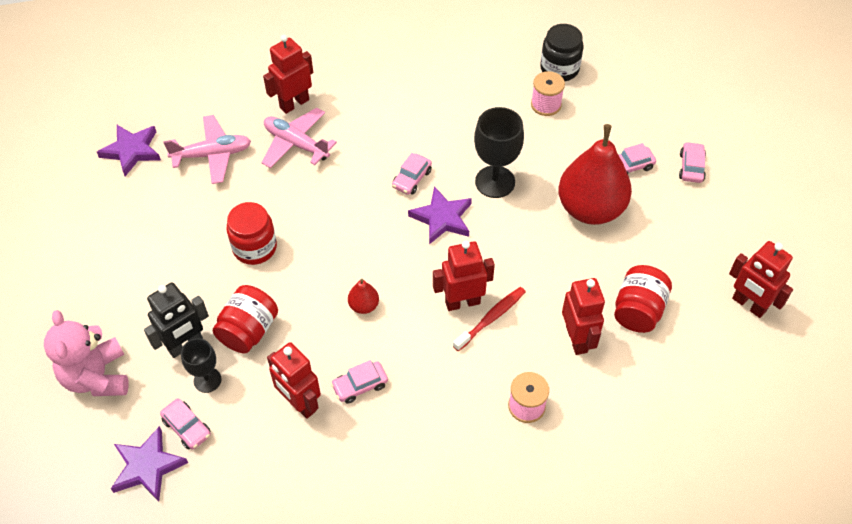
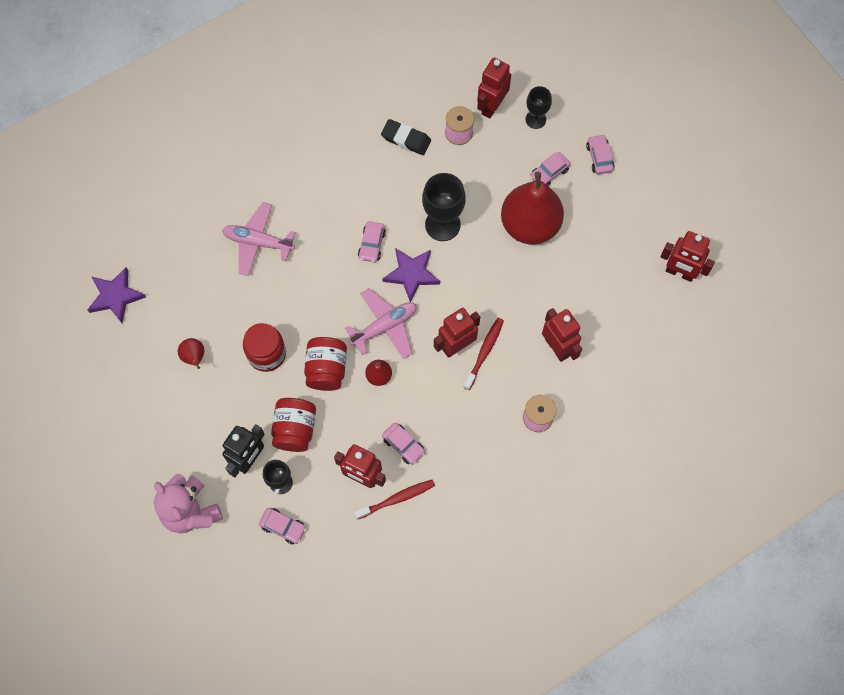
camera: 20 degrees left, 15 degrees up
purple star [111,426,188,502] -> none
pink plane [163,115,251,184] -> pink plane moved to [345,288,417,359]
red robot [263,35,313,114] -> red robot moved to [477,58,511,119]
pink car [331,360,388,404] -> pink car turned 90 degrees counterclockwise [382,423,425,465]
black jar [540,24,584,81] -> none
red jar [614,265,672,333] -> red jar moved to [304,337,347,391]
none -> red pear [177,338,204,369]
none -> red toothbrush [354,480,435,520]
none -> black eraser [381,119,431,155]
none -> black goblet [525,86,552,129]

